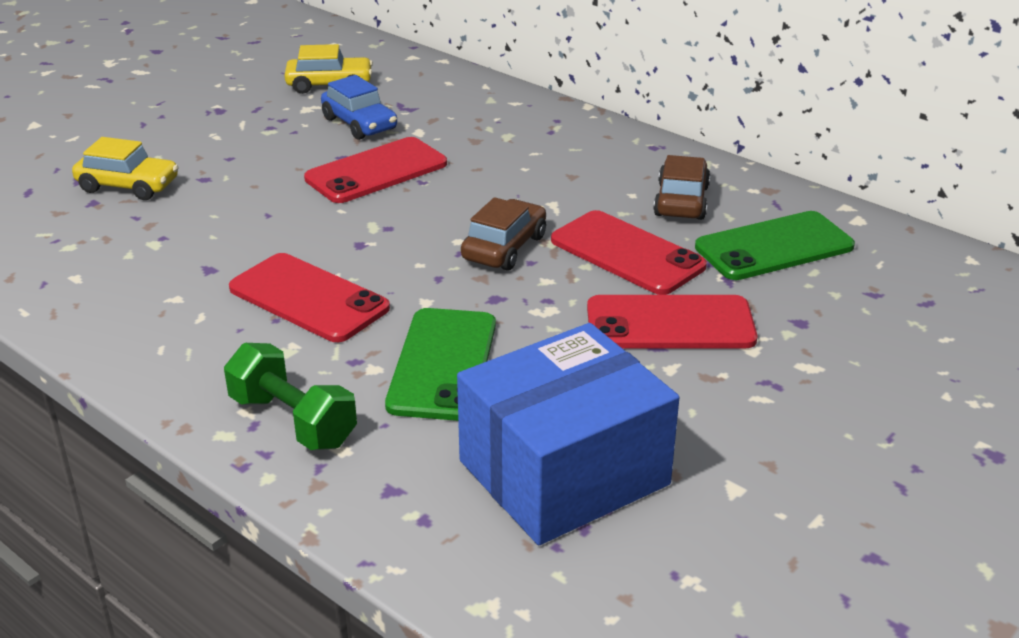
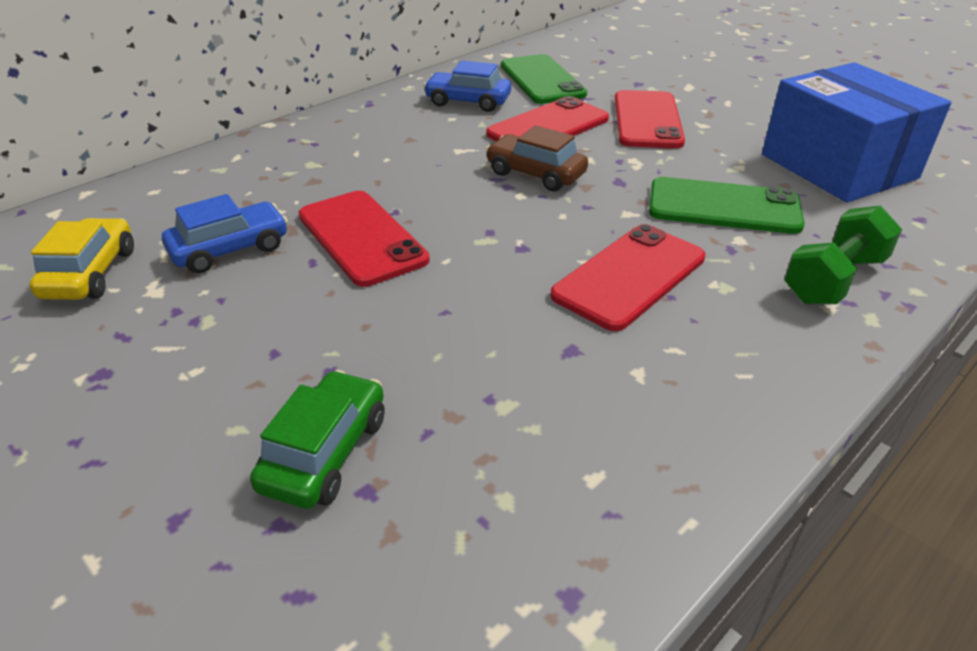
camera: 85 degrees left, 5 degrees up
yellow car [72,137,178,200] -> green car [250,370,385,509]
brown car [653,155,710,220] -> blue car [423,60,511,112]

